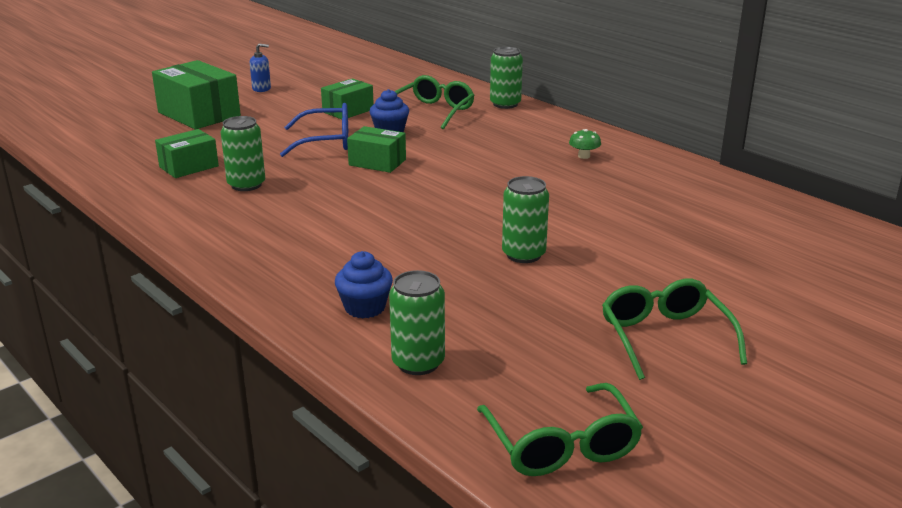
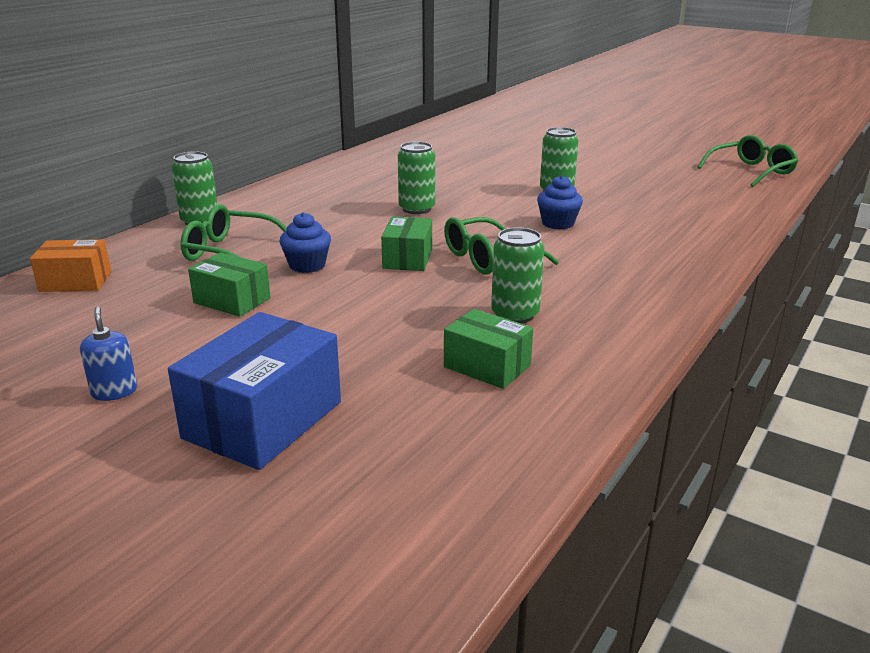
camera: 105 degrees left, 0 degrees up
green box [152,60,241,129] -> blue box [168,312,341,470]
blue glasses [280,103,348,157] -> none
blue cupcake [335,251,393,318] -> blue cupcake moved to [537,175,583,230]
green can [389,270,445,375] -> green can moved to [398,142,435,214]
green mushroom [569,129,601,159] -> none
green glasses [602,279,747,380] -> green glasses moved to [444,217,559,275]
none -> orange box [30,239,111,292]

